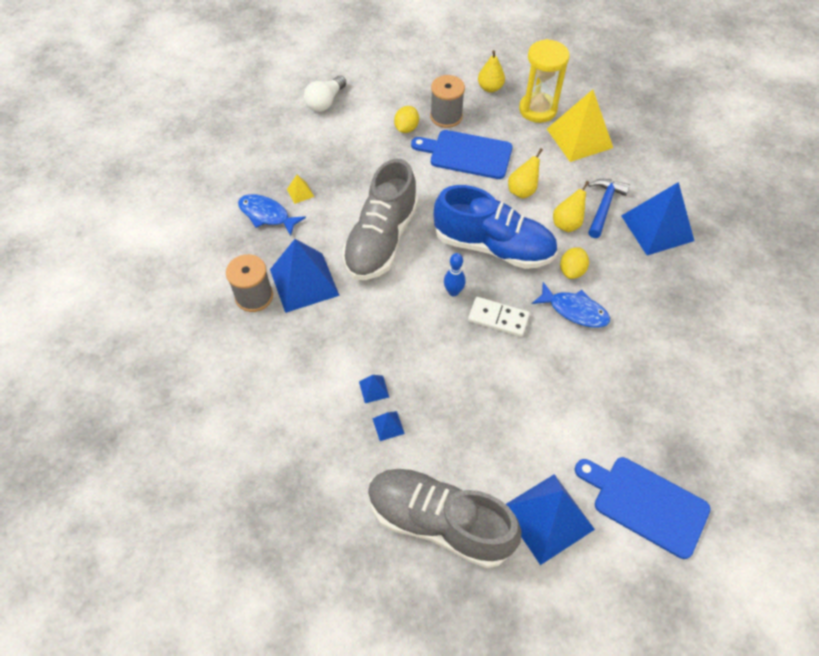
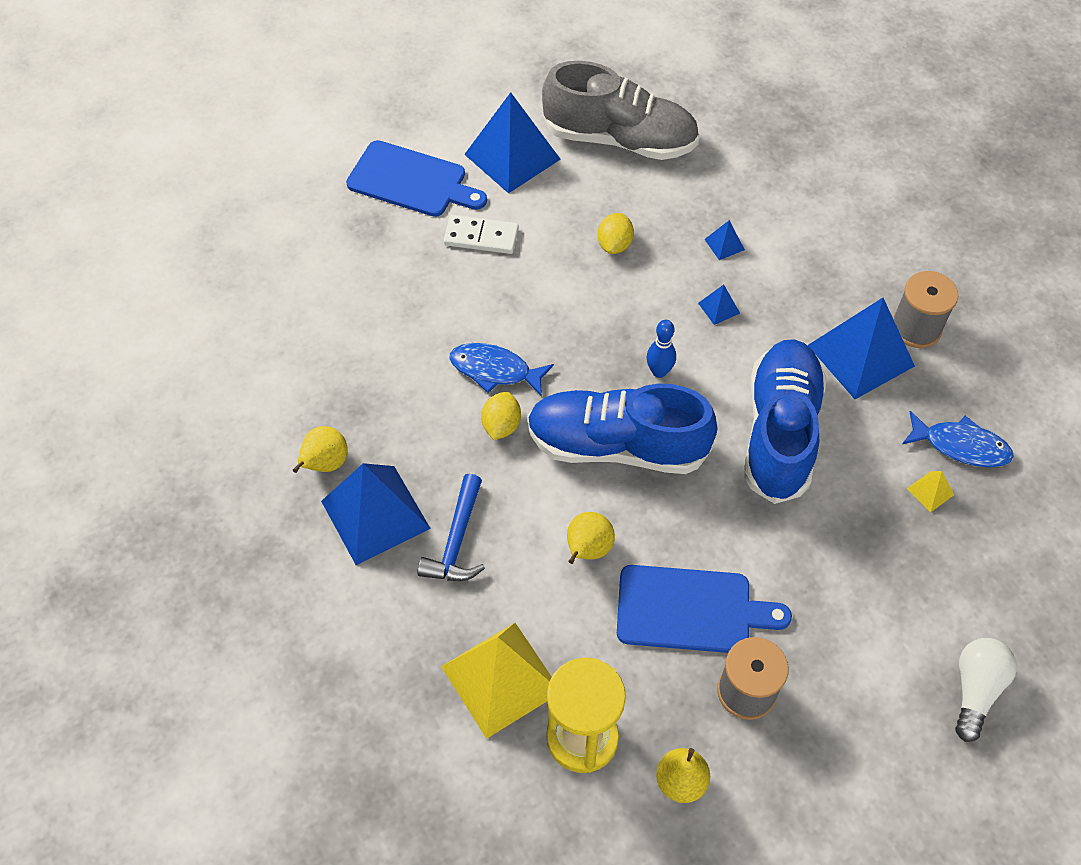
camera: 170 degrees right, 0 degrees up
grey shoe [342,159,418,280] -> blue shoe [744,339,827,504]
blue pyramid [372,411,405,441] -> blue pyramid moved to [698,285,740,325]
yellow lemon [394,106,419,133] -> yellow lemon moved to [598,213,634,254]
white domino [468,297,530,337] -> white domino moved to [444,215,519,254]
yellow pear [553,181,589,232] -> yellow pear moved to [293,426,348,473]

